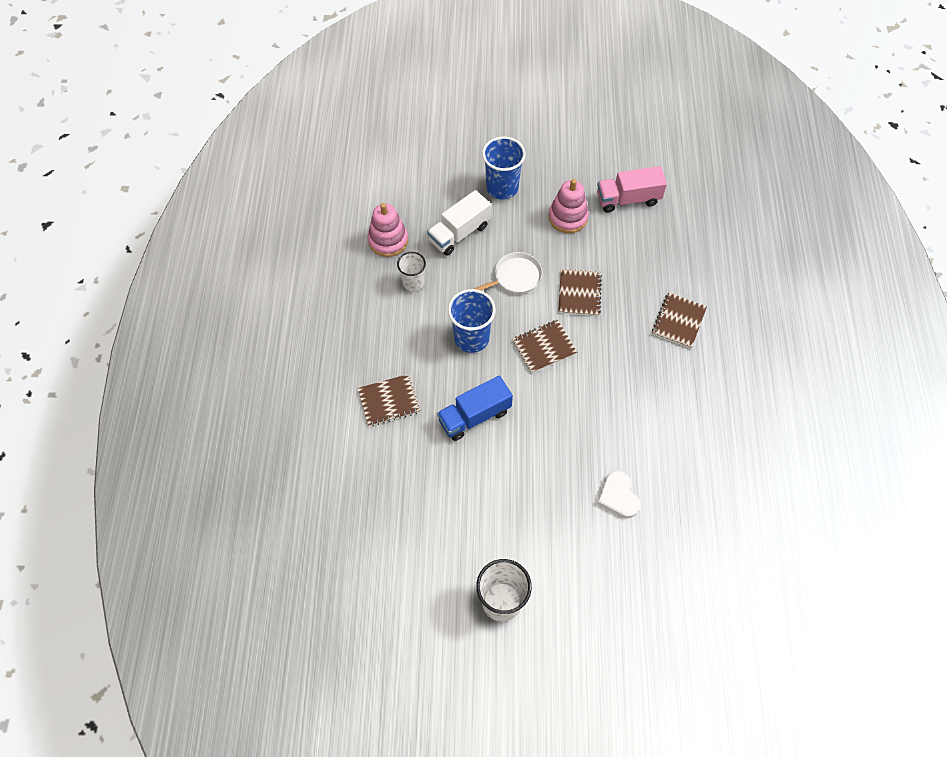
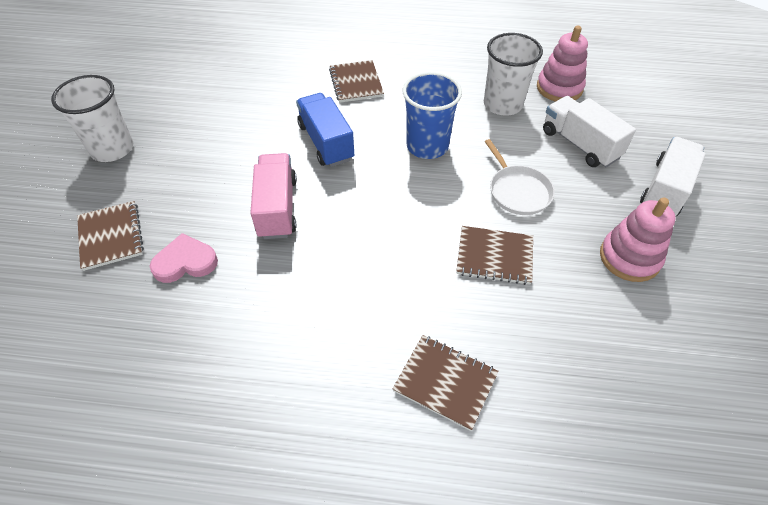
camera: 95 degrees right, 10 degrees down
white cup [397,252,426,292] -> white cup [484,33,543,116], size x1.57
blue cup [482,137,526,200] -> white truck [640,137,705,216]
brown notebook [512,320,577,373] -> brown notebook moved to [77,201,144,271]
pink truck [597,166,667,213] -> pink truck moved to [250,153,297,239]
white heart [597,471,640,519] -> pink heart [150,233,218,283]

